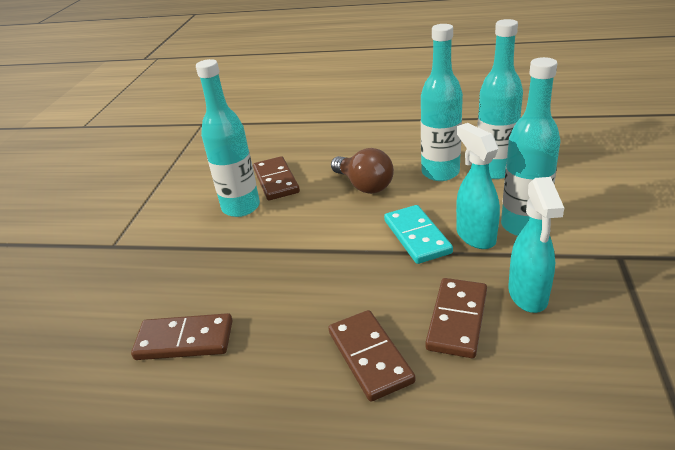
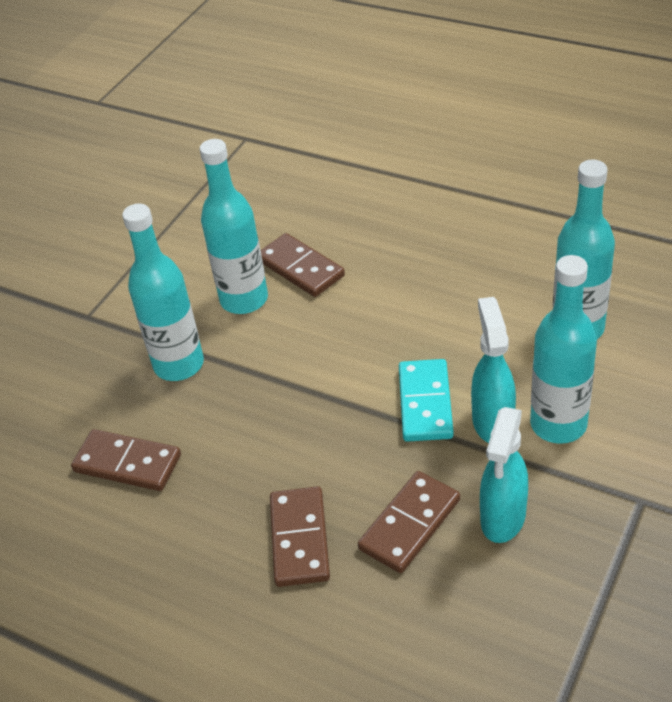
camera: 20 degrees right, 10 degrees up
brown domino [253,156,300,200] -> brown domino turned 45 degrees counterclockwise [261,233,345,297]
brown light bulb [331,148,394,194] -> none
turquoise bottle [421,24,463,181] -> turquoise bottle moved to [122,204,204,381]

